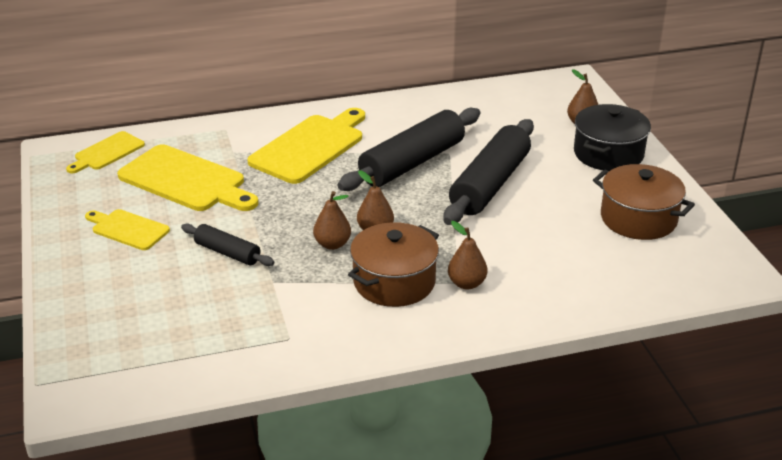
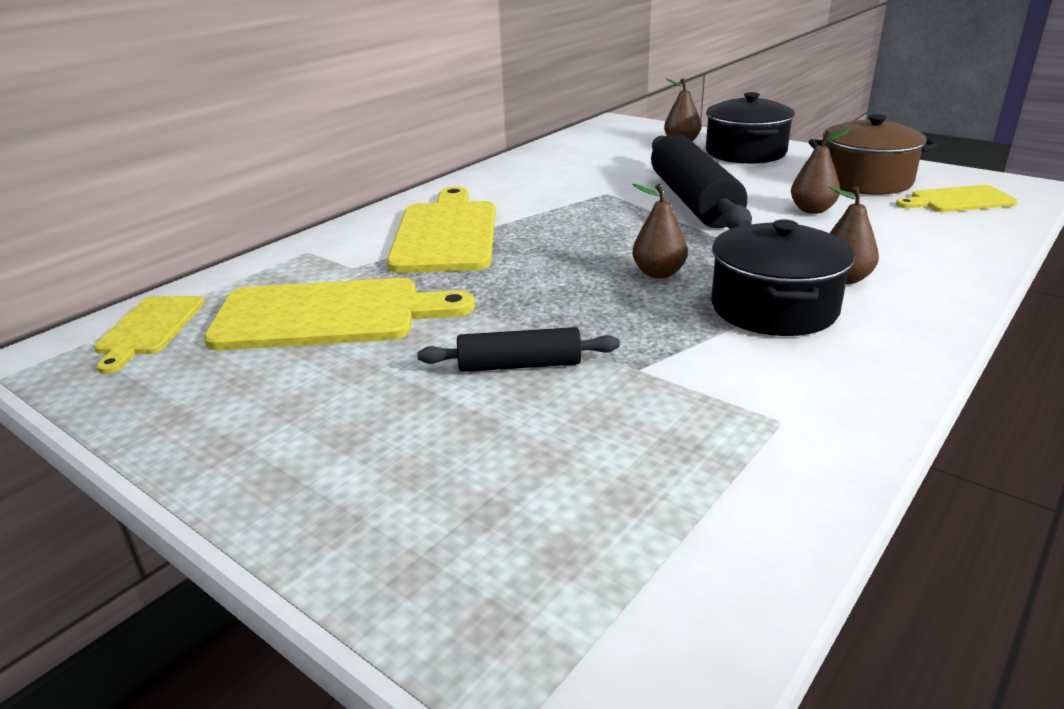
camera: 35 degrees left, 5 degrees down
yellow cutting board [85,209,170,250] -> yellow cutting board moved to [896,185,1018,212]
brown pear [313,191,351,250] -> brown pear moved to [791,128,850,214]
black rolling pin [338,108,480,191] -> none
brown pot [348,222,439,307] -> black pot [711,219,855,336]

